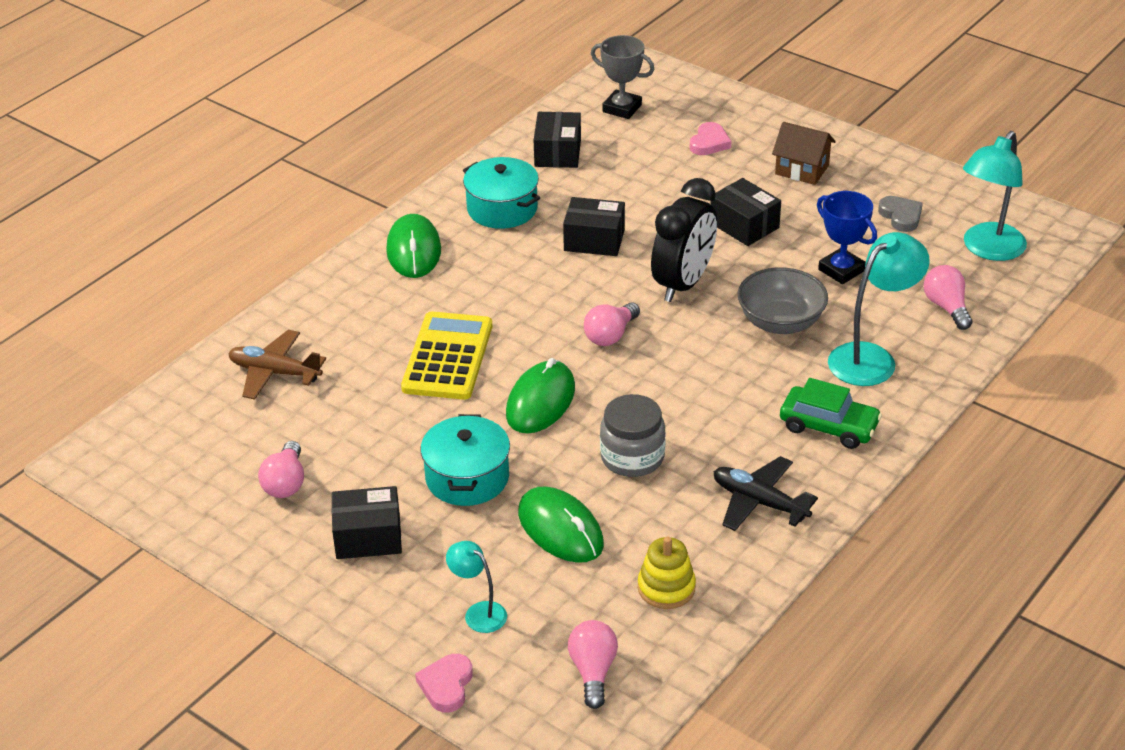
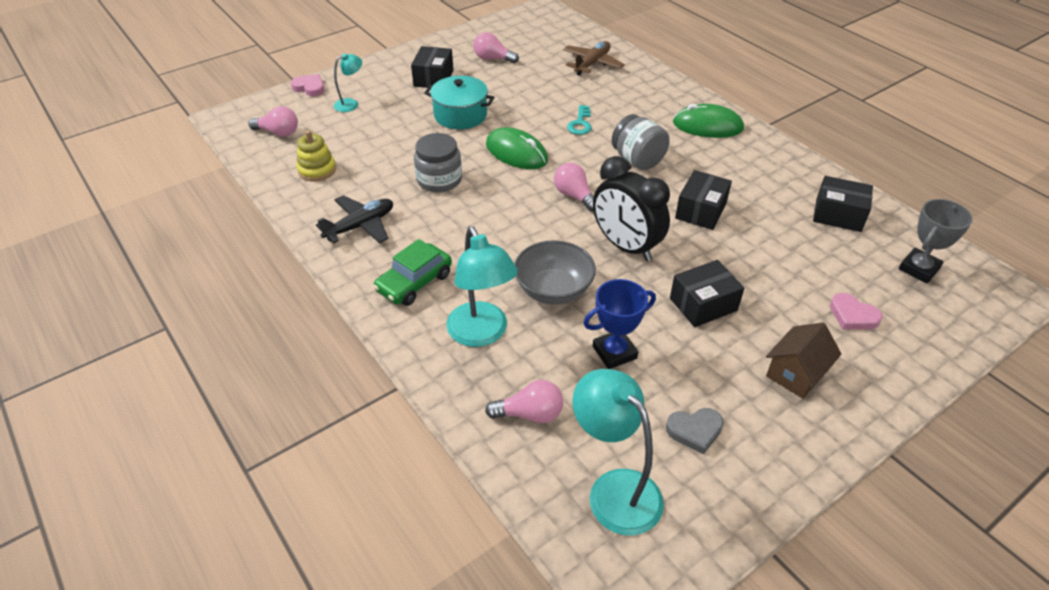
camera: 105 degrees right, 5 degrees up
yellow calculator [401,311,492,400] -> turquoise key [567,105,592,135]
turquoise pot [463,157,540,229] -> none
green mouse [518,486,604,563] -> none
none -> grey jar [612,114,670,170]

